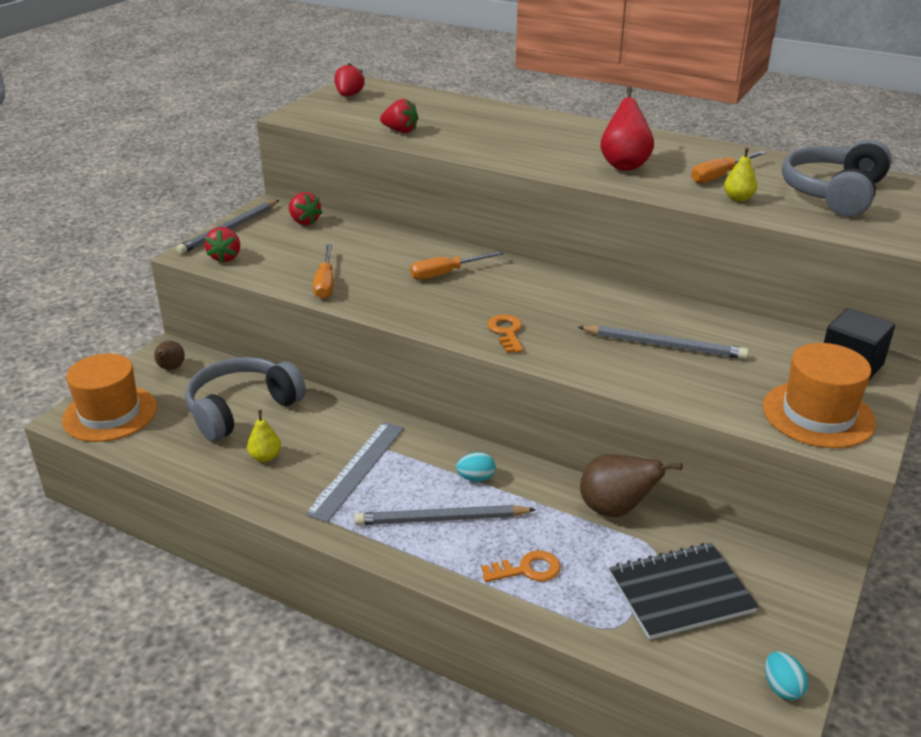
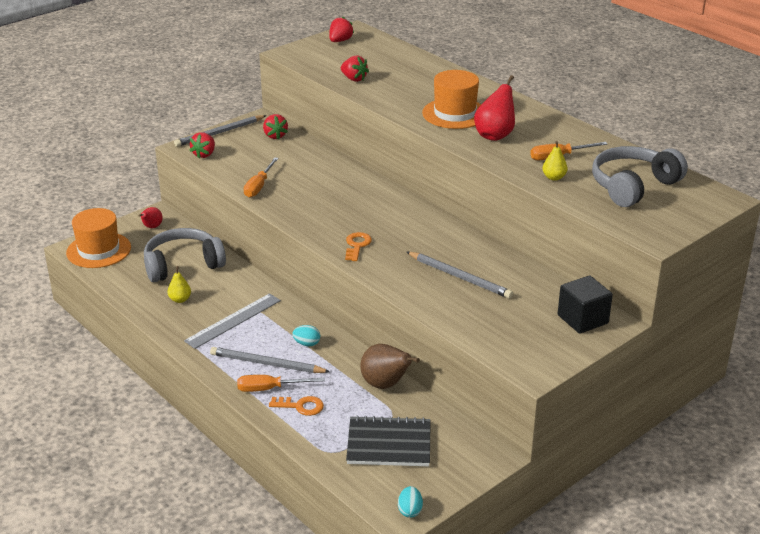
camera: 20 degrees right, 0 degrees up
brown pear [154,341,185,370] -> red pear [139,207,163,228]
orange screwdriver [410,251,504,280] -> orange screwdriver moved to [237,375,325,392]
orange hat [763,343,876,448] -> orange hat moved to [422,70,482,129]

